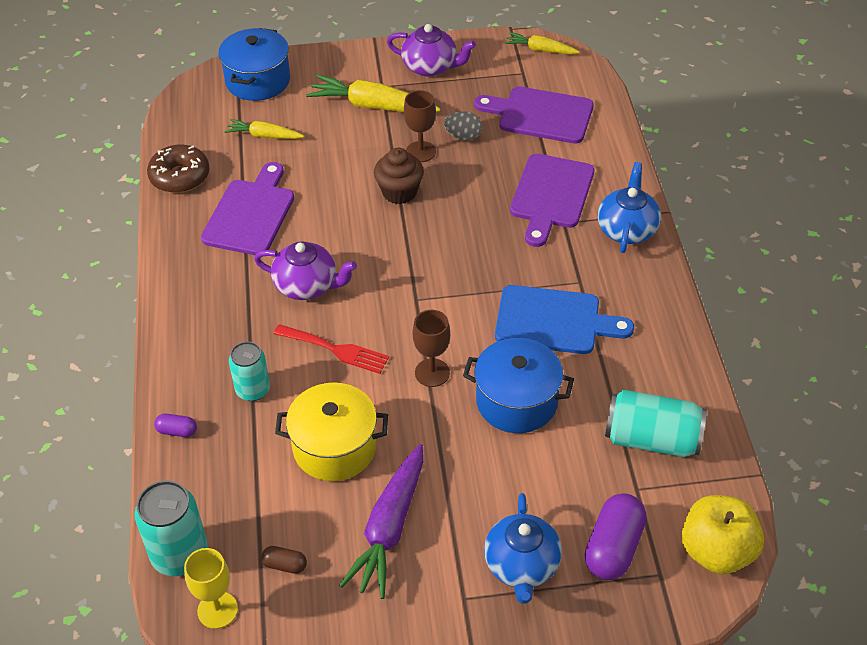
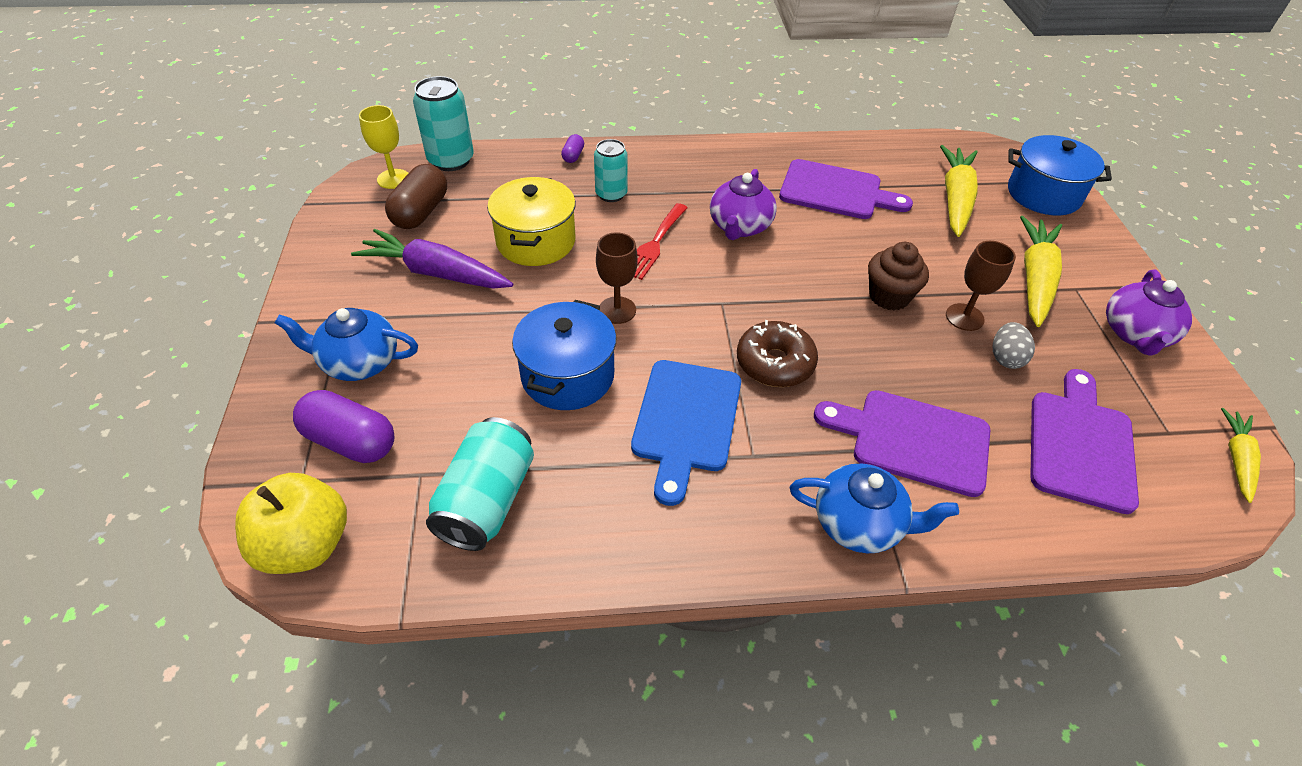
camera: 90 degrees right, 0 degrees up
brown donut [147,145,210,193] -> brown donut moved to [737,320,818,387]
yellow carrot [225,119,304,139] -> yellow carrot [940,145,978,237], size x1.73
brown capsule [261,546,307,574] -> brown capsule [385,164,447,229], size x2.05

